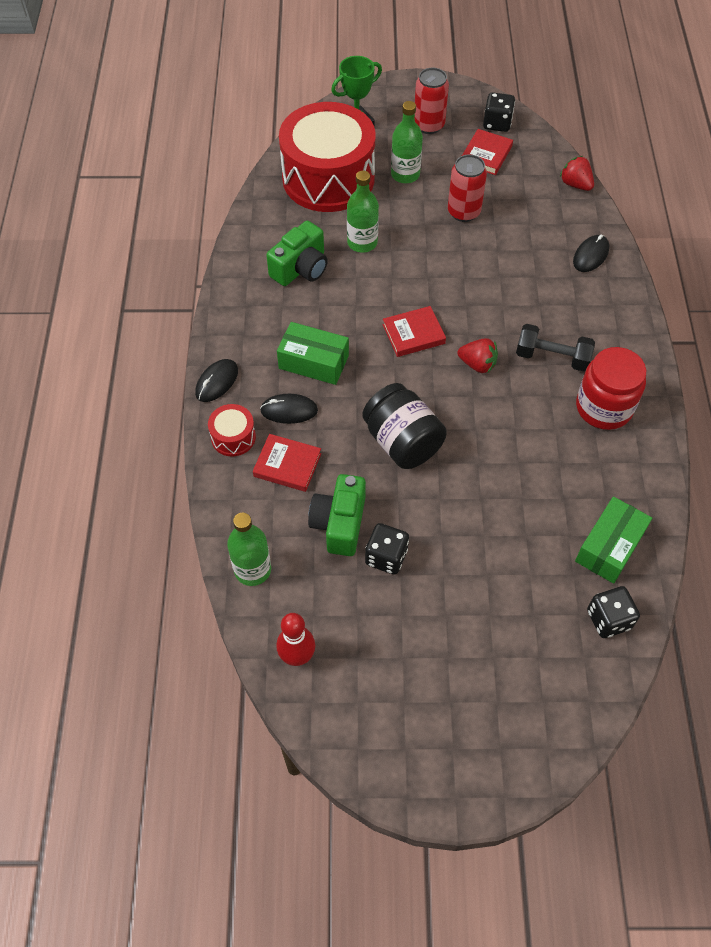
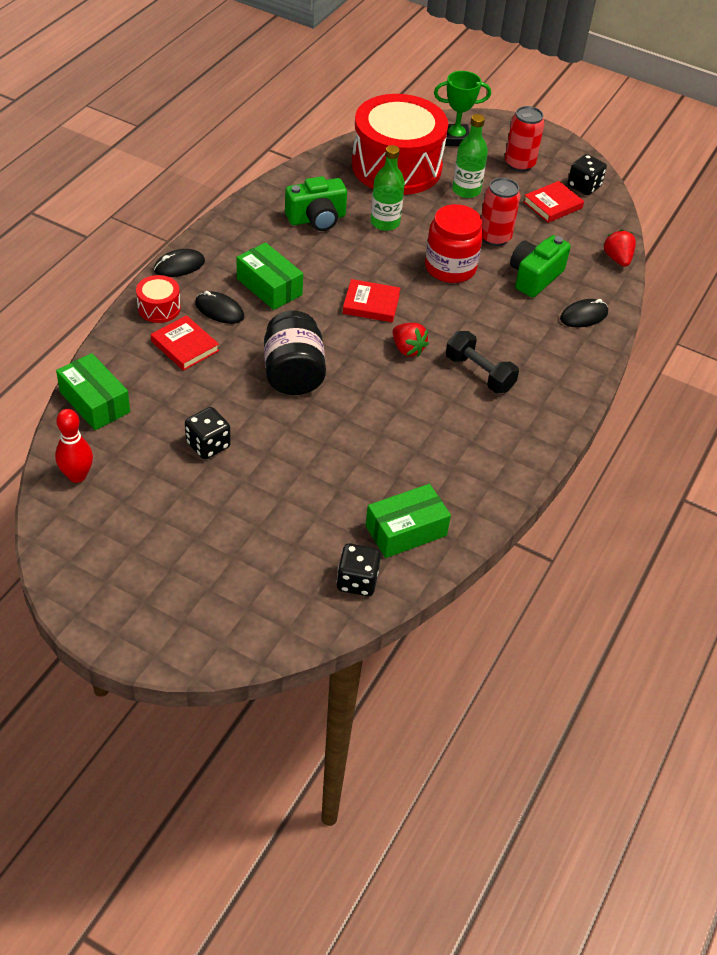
camera: 25 degrees right, 10 degrees down
green bottle [227,513,271,586] -> green box [56,353,130,430]
green camera [308,474,366,556] -> green camera moved to [510,235,571,297]
red jar [576,347,646,430] -> red jar moved to [425,204,483,283]

